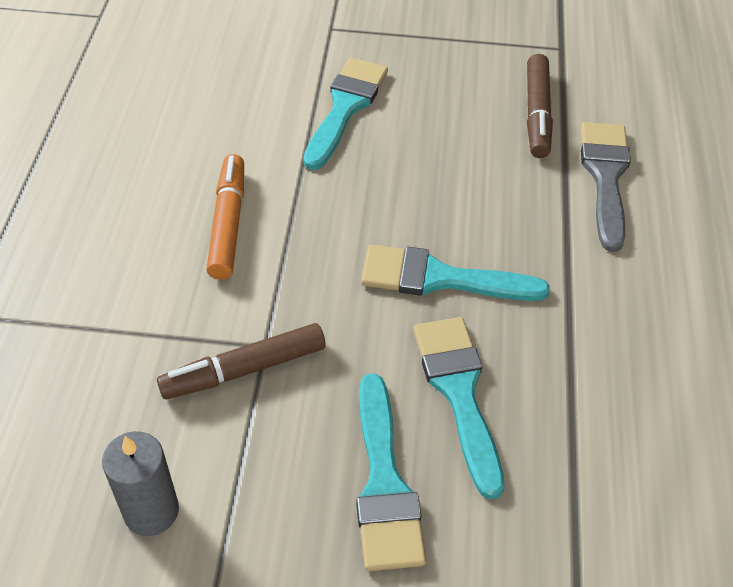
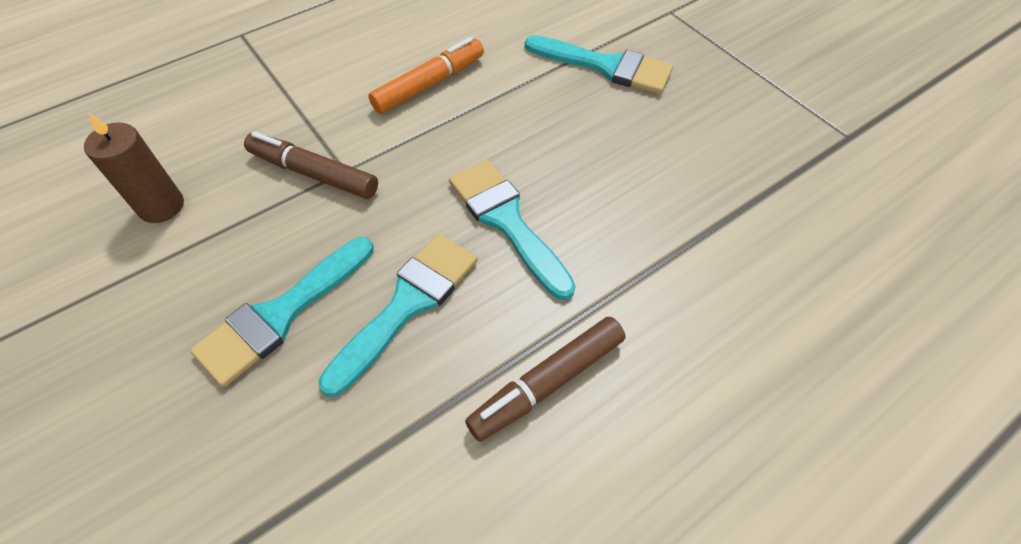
camera: 50 degrees right, 5 degrees up
grey candle [102,431,179,536] -> brown candle [84,113,184,223]
turquoise brush [303,57,388,170] -> turquoise brush turned 45 degrees clockwise [525,35,673,94]
brown marker [527,54,553,158] -> brown marker moved to [465,317,625,442]
grey brush [581,122,631,252] -> none

